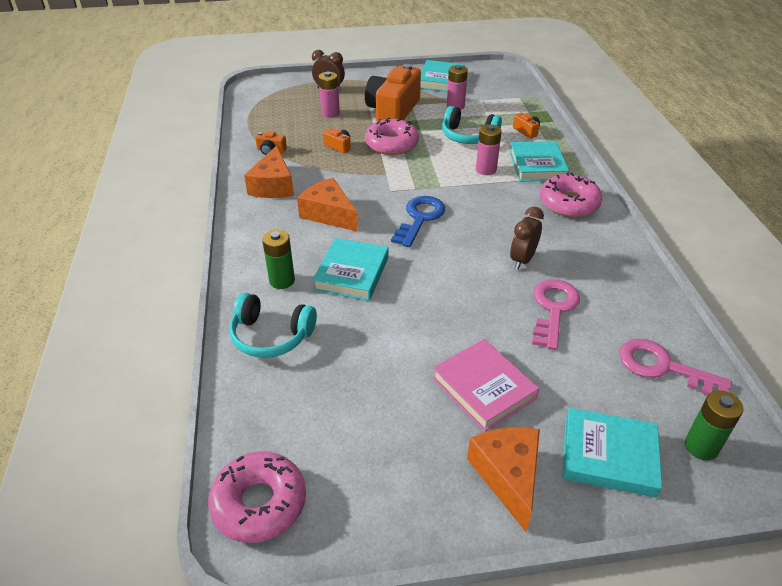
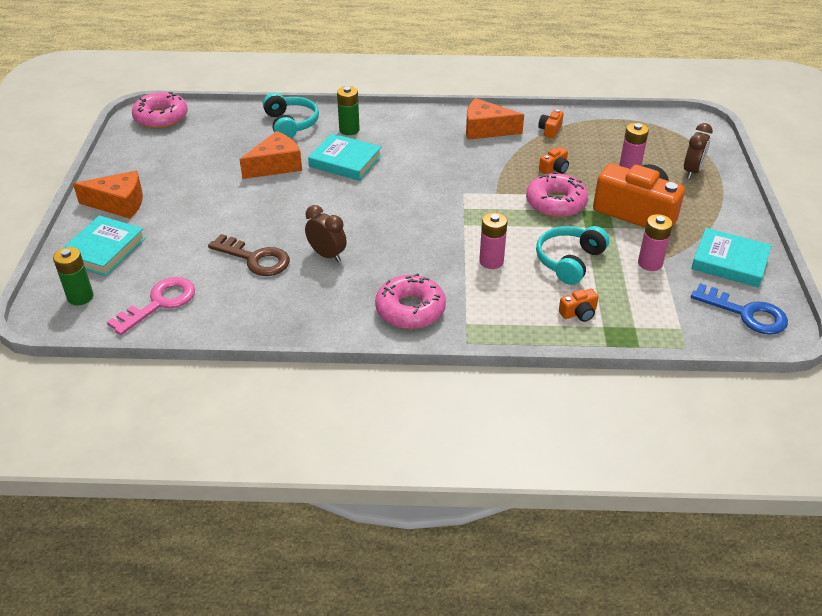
camera: 100 degrees right, 0 degrees up
turquoise headphones [229,293,317,358] -> turquoise headphones turned 135 degrees clockwise [263,93,319,138]
orange cheese [297,178,358,232] -> orange cheese moved to [239,131,302,179]
blue key [391,196,446,247] -> blue key moved to [691,283,788,335]
pink book [432,339,539,432] -> none
turquoise book [509,141,569,182] -> none
pink key [532,279,580,350] -> brown key [208,234,290,276]

